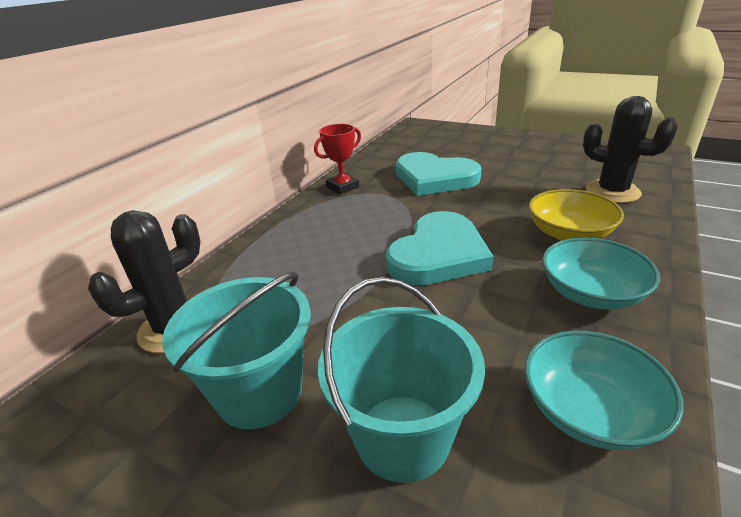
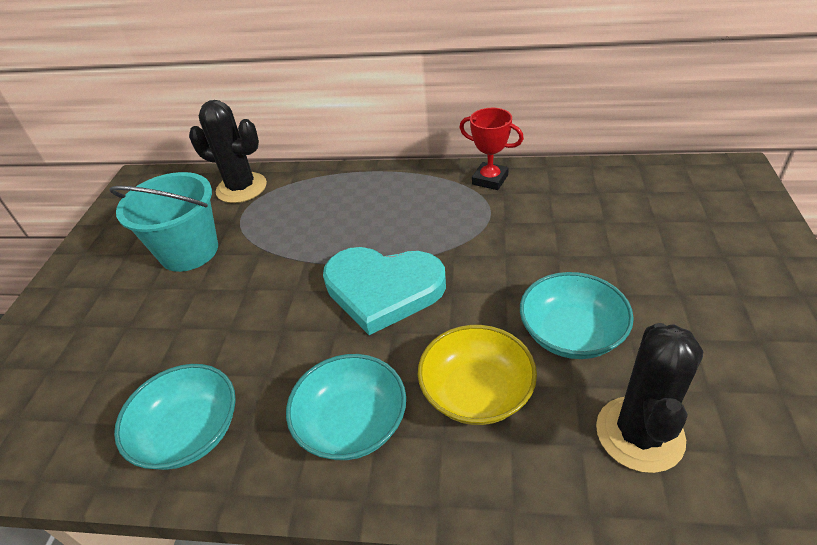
camera: 70 degrees right, 10 degrees up
turquoise bucket [318,277,485,483] -> none
turquoise heart [396,152,481,196] -> none
none -> turquoise bowl [520,272,634,359]

